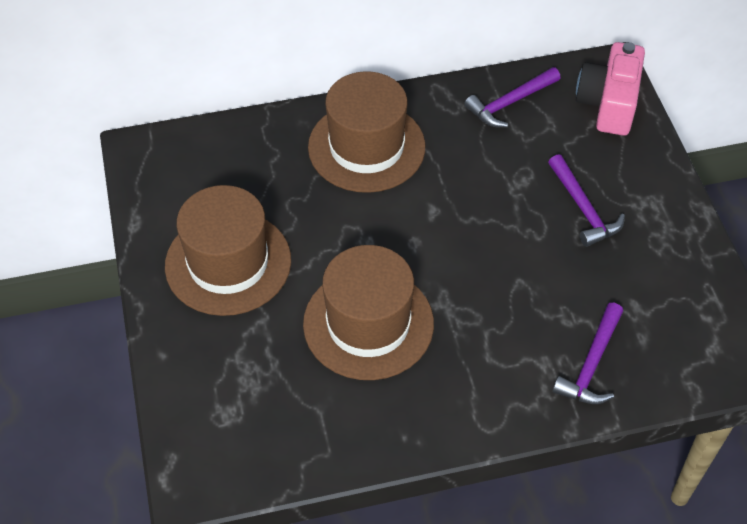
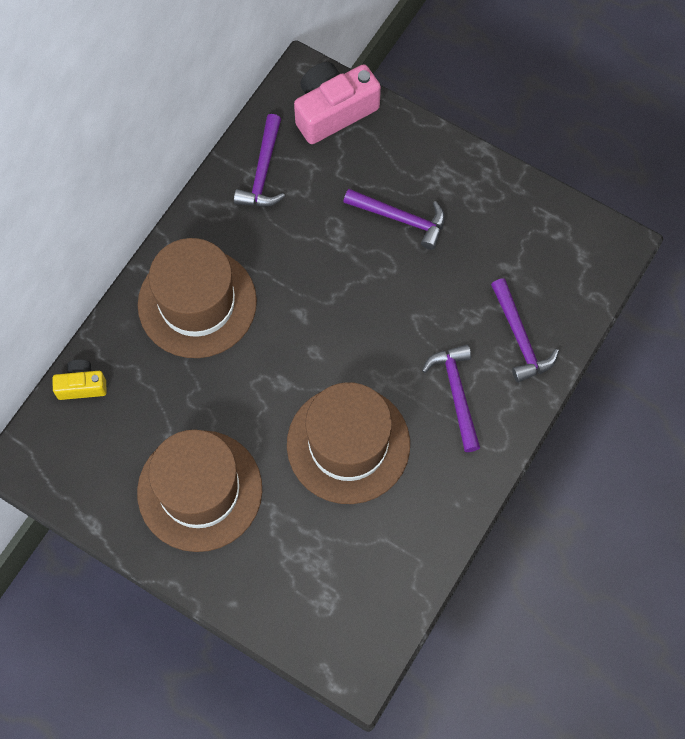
camera: 45 degrees left, 15 degrees up
pink camera [576,42,645,136] -> pink camera turned 90 degrees clockwise [294,62,381,144]
none -> yellow camera [52,359,107,400]
none -> purple hammer [422,344,480,452]

